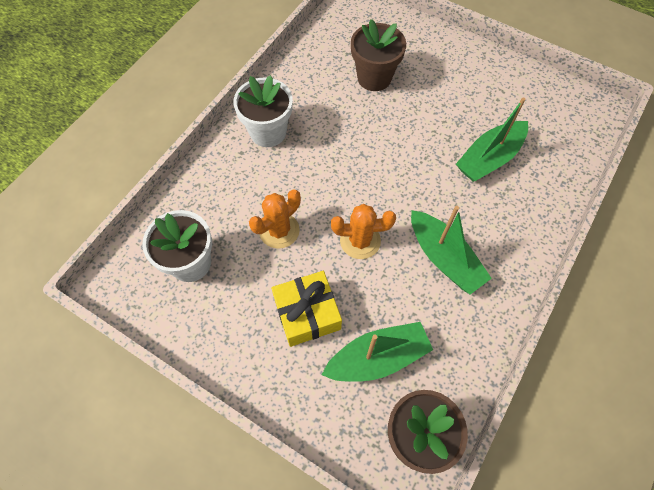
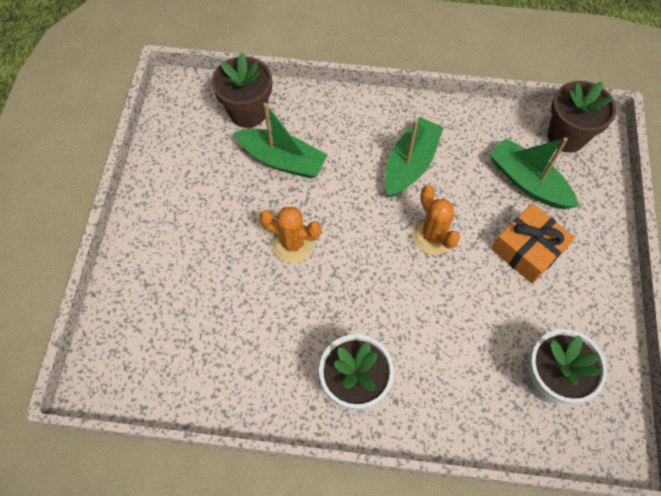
camera: 115 degrees left, 0 degrees up
orange cactus [249,189,301,249] -> orange cactus moved to [260,207,322,263]
yellow gift [271,271,342,347] -> orange gift [492,204,575,284]
brown flower pot [351,19,406,91] -> brown flower pot moved to [212,53,272,128]

